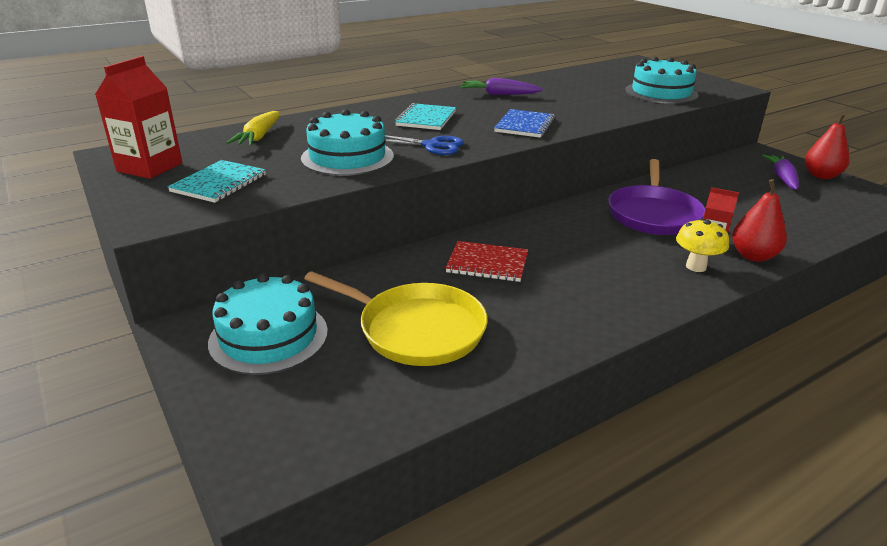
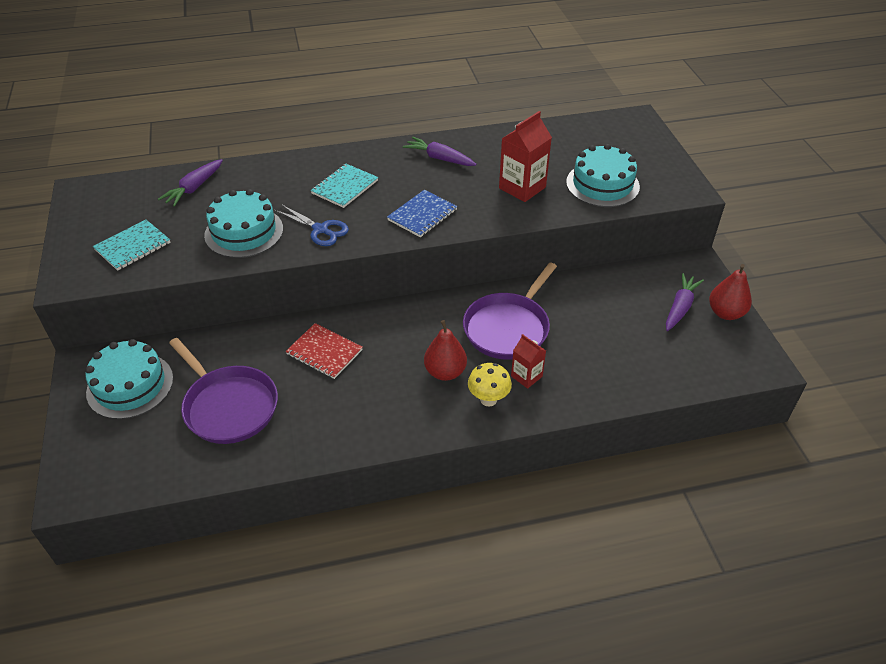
camera: 20 degrees right, 15 degrees up
red carton [95,56,182,179] -> red carton moved to [499,111,552,202]
yellow carrot [226,111,280,146] -> purple carrot [158,159,223,207]
yellow pan [304,271,488,366] -> purple pan [169,338,278,444]
red pear [732,179,787,262] -> red pear moved to [424,320,467,381]

